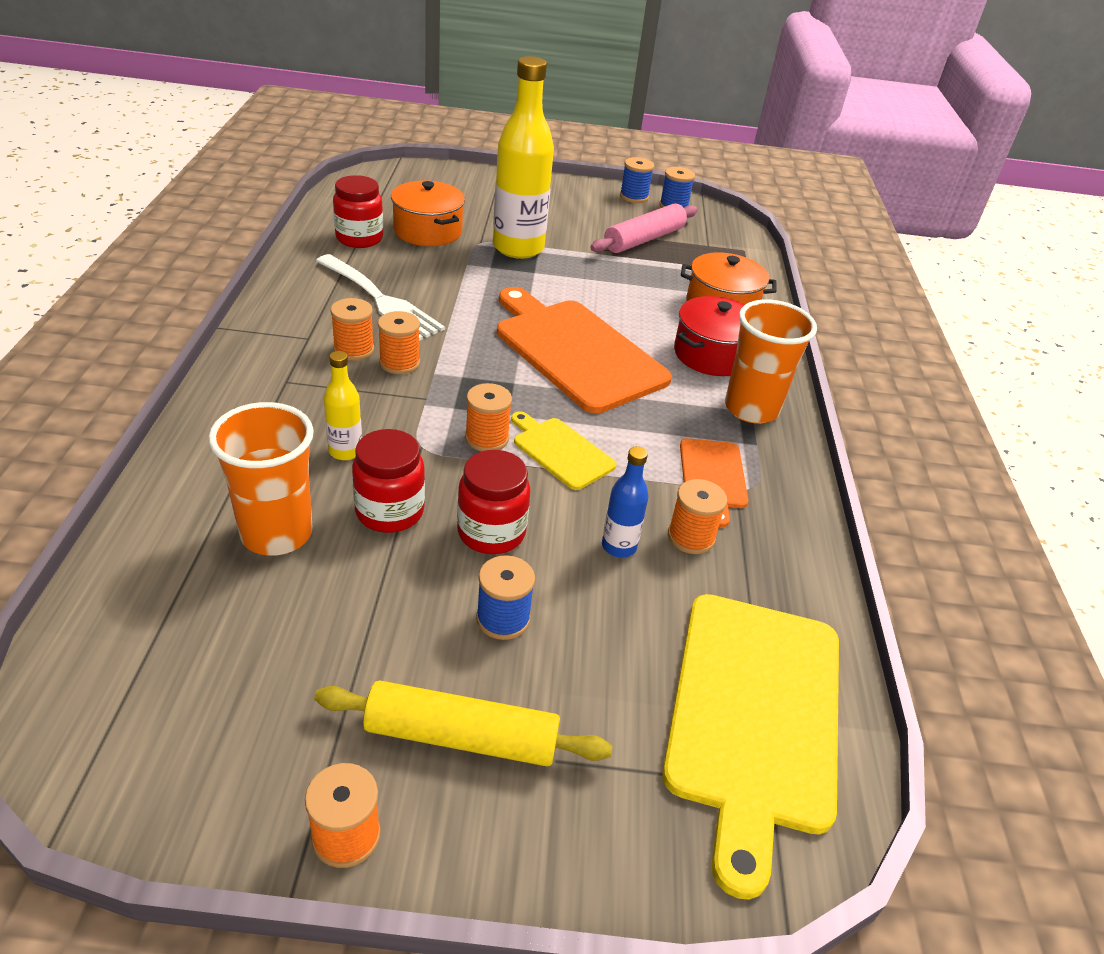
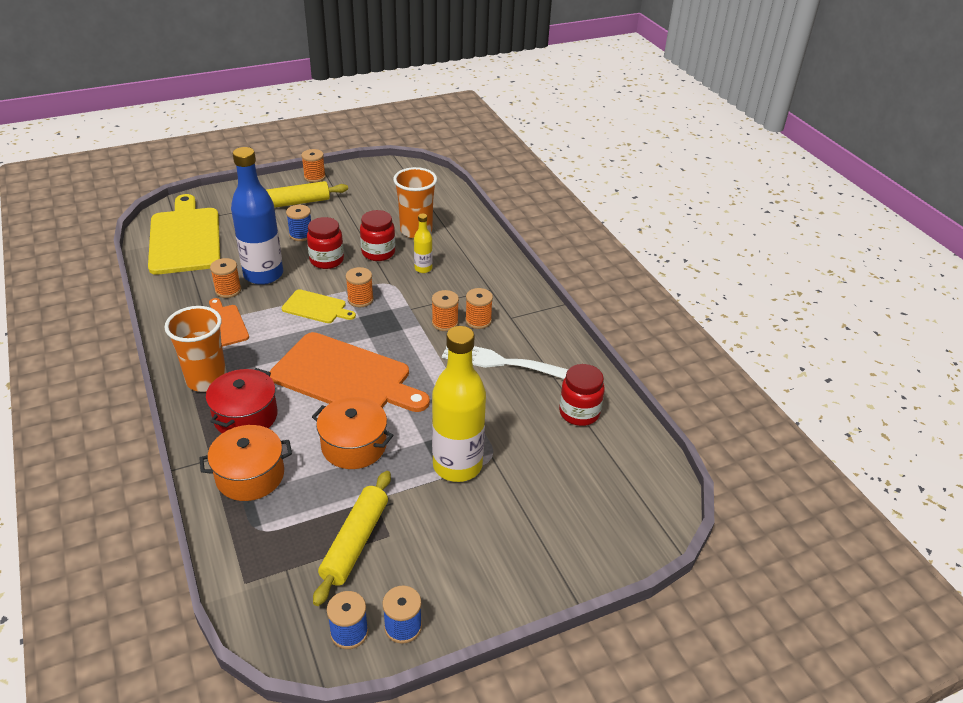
camera: 155 degrees right, 0 degrees up
orange pot [391,181,465,246] -> orange pot moved to [312,397,394,469]
pink rolling pin [590,203,698,253] -> yellow rolling pin [313,471,391,606]
blue bottle [602,446,649,558] -> blue bottle [231,147,283,285], size x2.16

